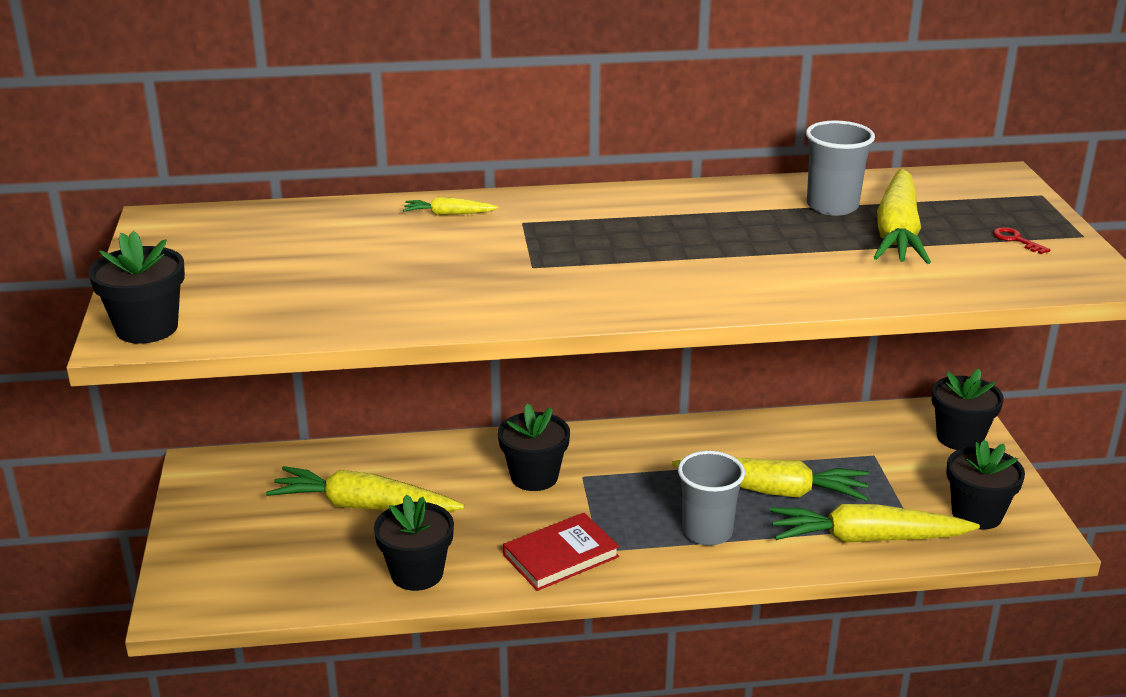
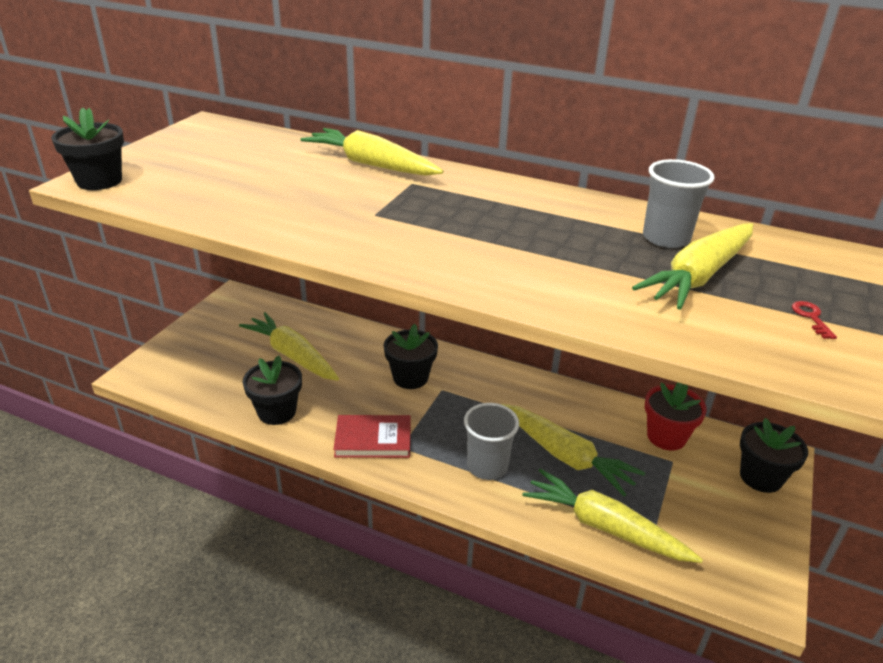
camera: 30 degrees right, 5 degrees up
yellow carrot [403,197,498,215] -> yellow carrot [300,128,443,176], size x2.23
black flower pot [946,439,1025,530] -> none
none -> red flower pot [645,382,707,450]

